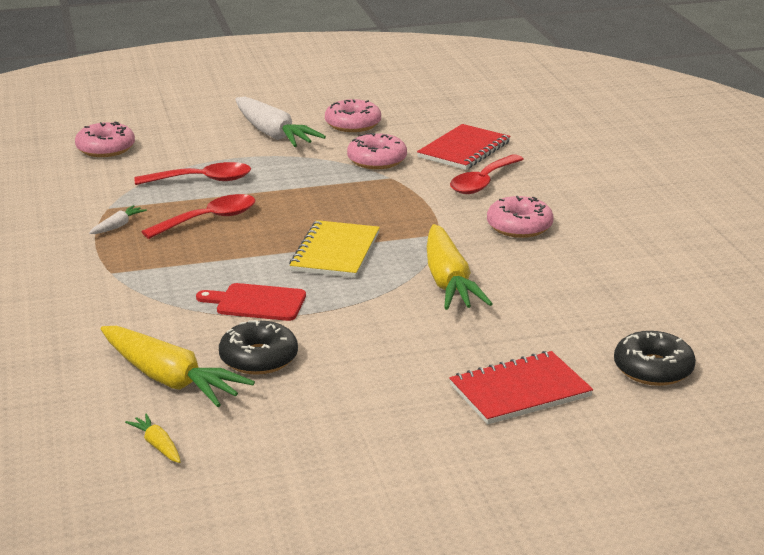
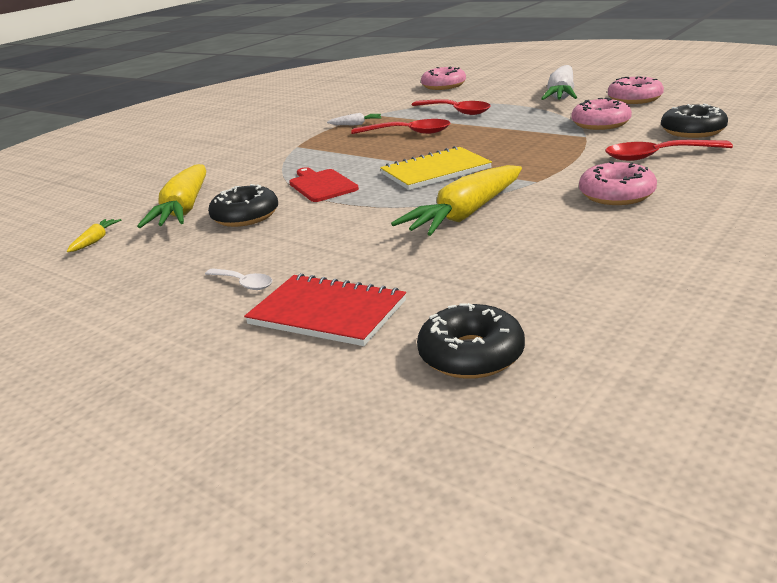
camera: 55 degrees right, 0 degrees up
red notebook [417,124,511,170] -> black donut [661,104,728,138]
none -> white spoon [205,268,273,290]

